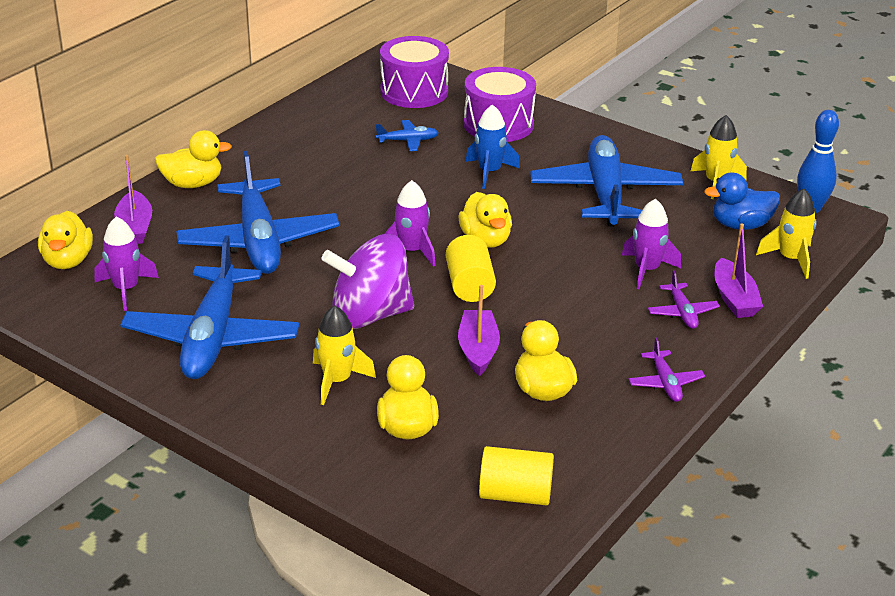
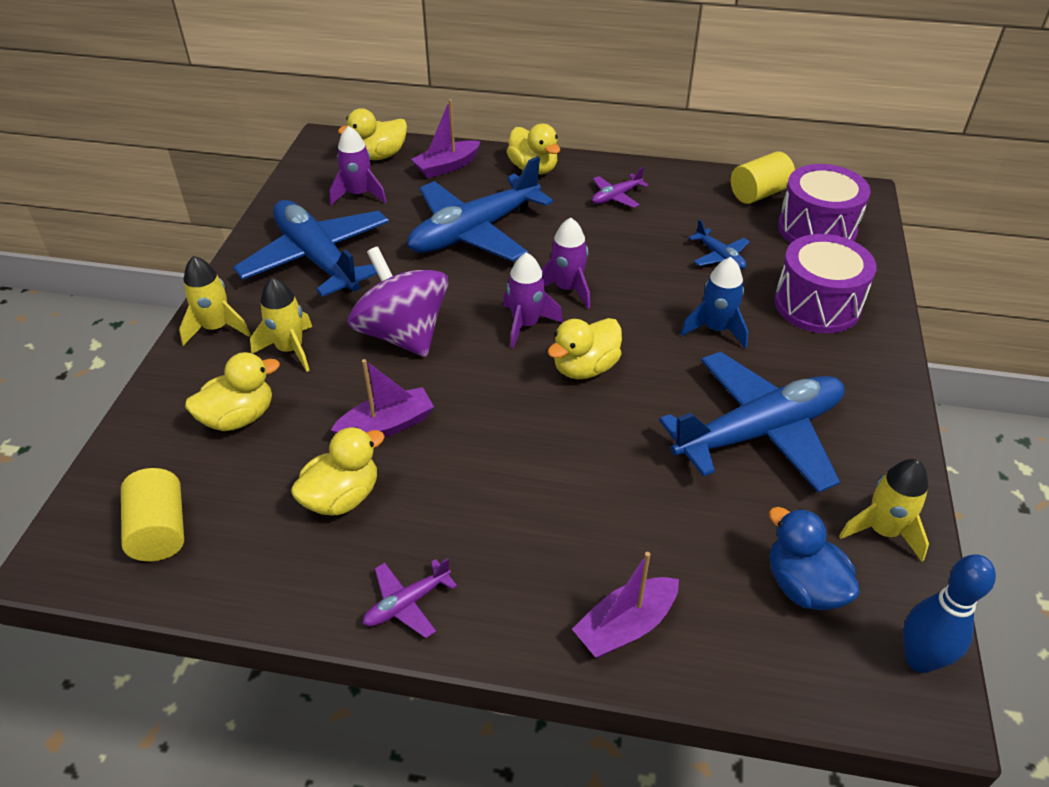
camera: 65 degrees right, 10 degrees up
blue plane [120,235,300,379] -> blue plane turned 75 degrees clockwise [233,200,389,297]
yellow cylinder [446,235,496,302] -> yellow cylinder moved to [731,151,795,204]
purple rocket [622,198,681,289] -> purple rocket moved to [541,217,590,309]
purple plane [648,271,720,329] -> purple plane moved to [592,167,649,208]
yellow rocket [756,188,817,279] -> yellow rocket moved to [179,256,250,346]

